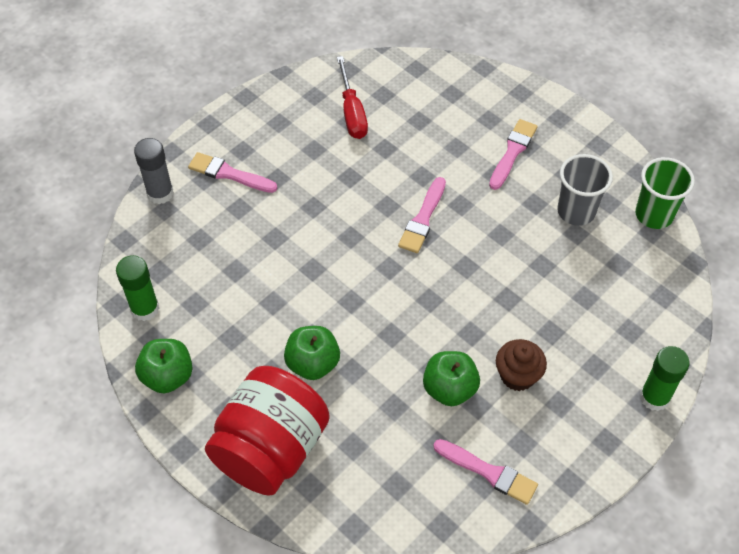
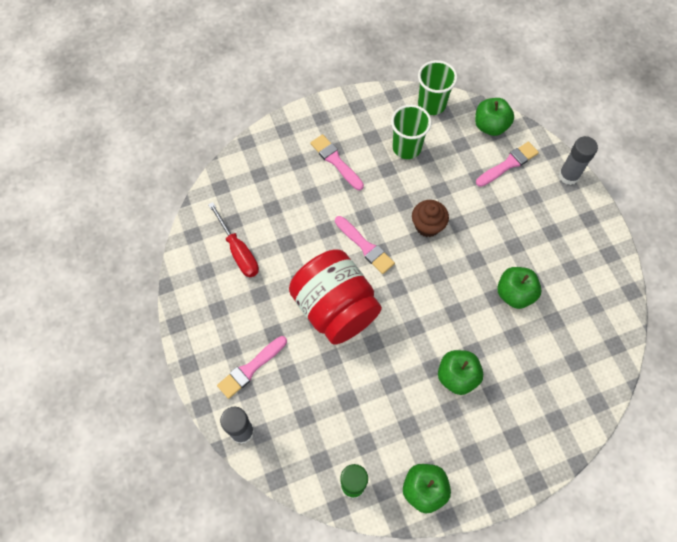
camera: 65 degrees left, 10 degrees up
red jar [205,366,330,496] -> red jar moved to [289,250,382,345]
red screwdriver [337,56,368,139] -> red screwdriver turned 45 degrees clockwise [208,202,259,277]
pink brush [434,439,538,505] -> pink brush moved to [476,142,539,187]
brown cupcake [496,339,547,391] -> brown cupcake moved to [412,200,449,237]
grey cup [557,154,613,226] -> green cup [391,105,432,159]
green glue stick [640,346,690,411] -> grey glue stick [559,136,598,185]
none -> green apple [475,98,514,136]

